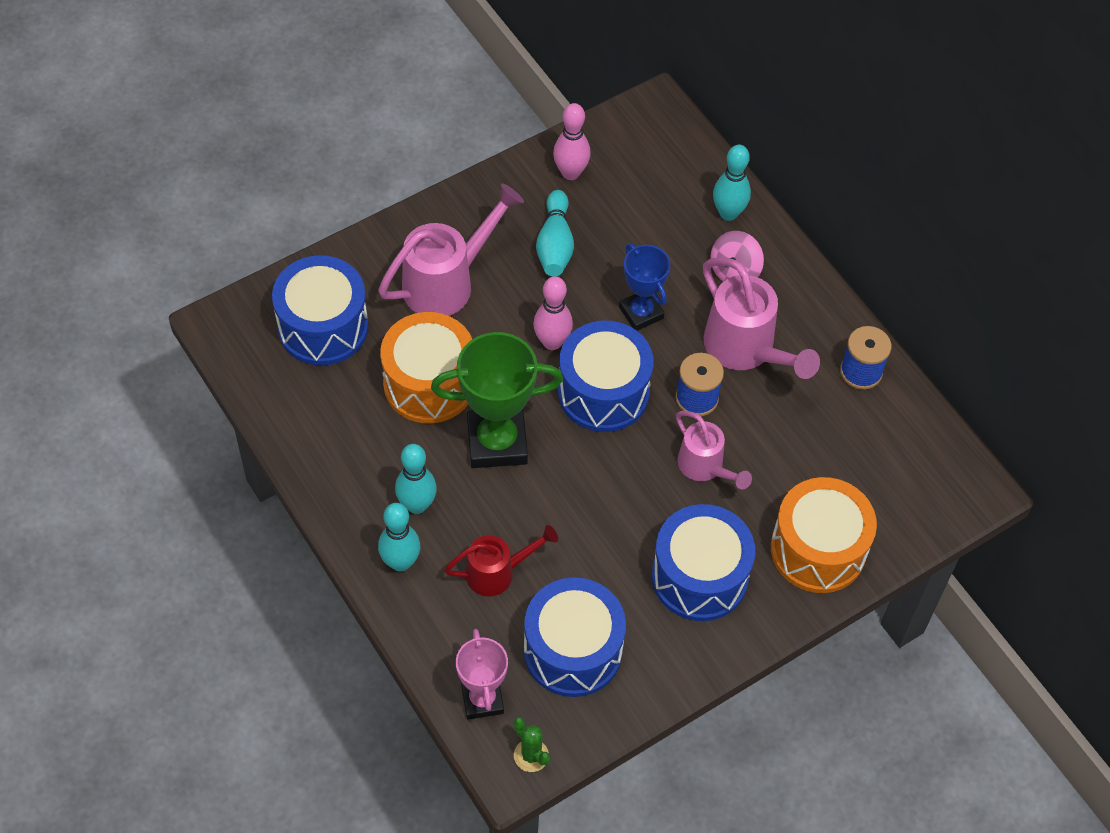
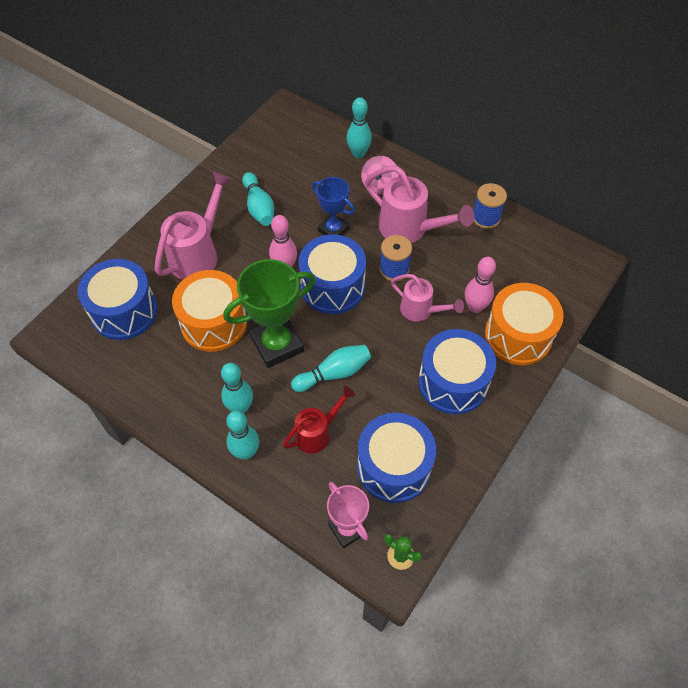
camera: 20 degrees left, 0 degrees up
pink bowling pin [553,103,591,180] -> pink bowling pin moved to [465,257,496,313]
none -> turquoise bowling pin [291,345,371,392]

